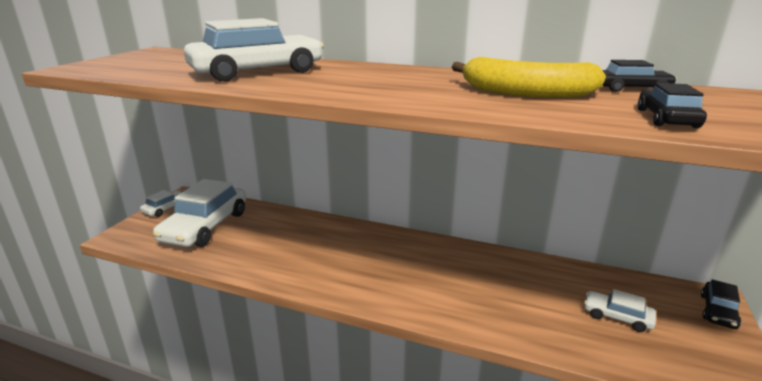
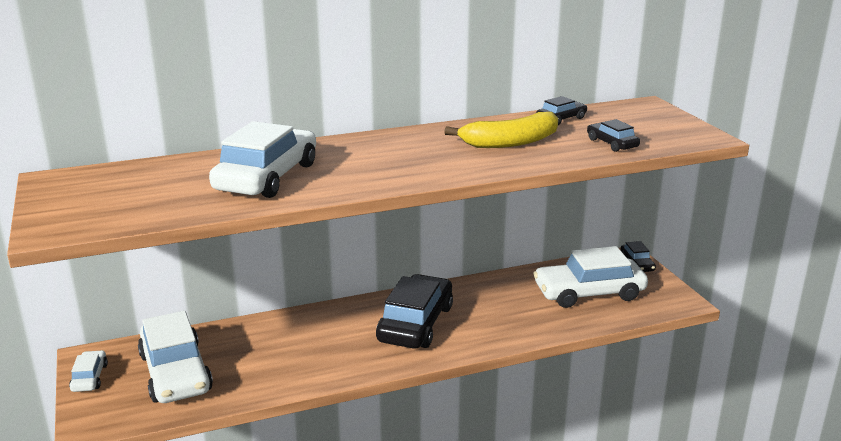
camera: 40 degrees left, 0 degrees up
white car [584,289,656,332] -> white car [533,246,648,308], size x2.11
none -> black car [376,274,453,349]

